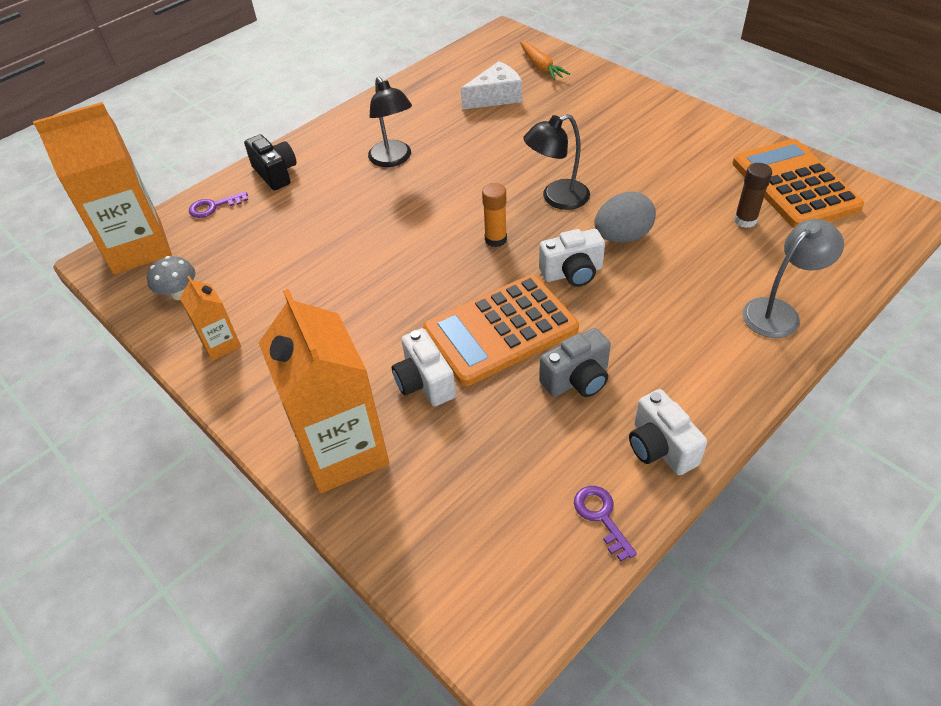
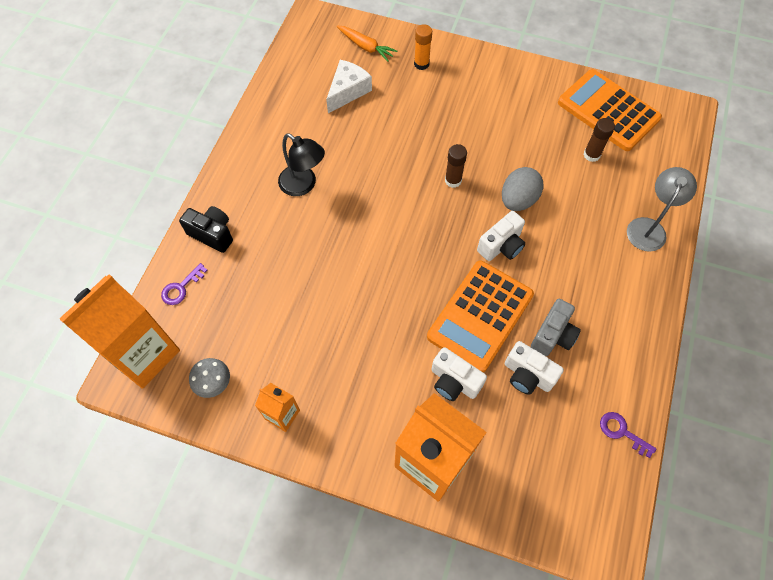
camera: 30 degrees left, 15 degrees up
orange glue stick [482,183,507,247] -> orange glue stick moved to [414,24,432,70]
black lamp [523,114,590,210] -> brown glue stick [445,144,467,188]
white camera [629,389,707,475] -> white camera moved to [505,341,564,395]

